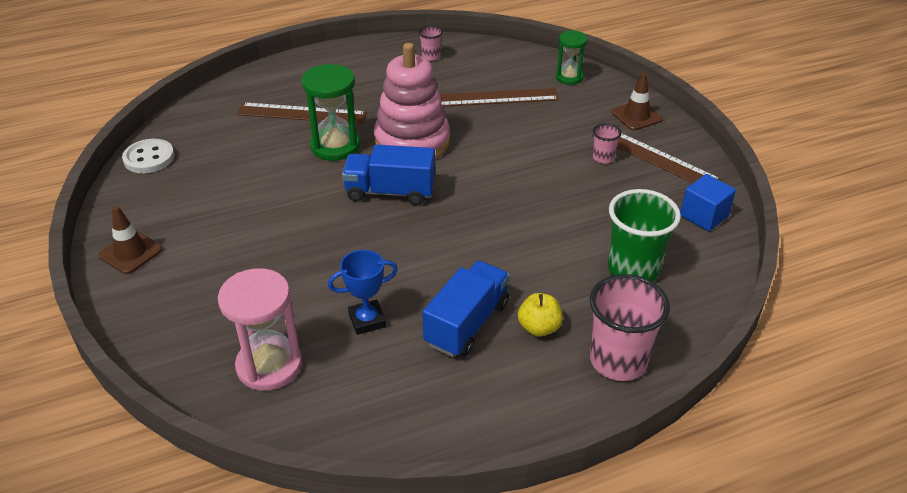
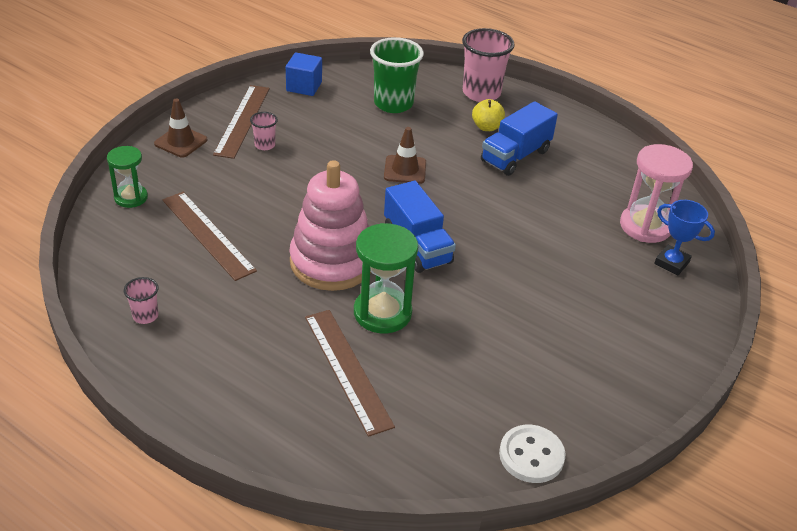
camera: 125 degrees left, 0 degrees up
brown traffic cone [98,206,163,274] -> brown traffic cone moved to [384,127,426,184]
blue trophy [328,250,398,335] -> blue trophy moved to [654,200,715,276]
blue truck [422,261,510,357] -> blue truck turned 45 degrees counterclockwise [481,101,558,176]

